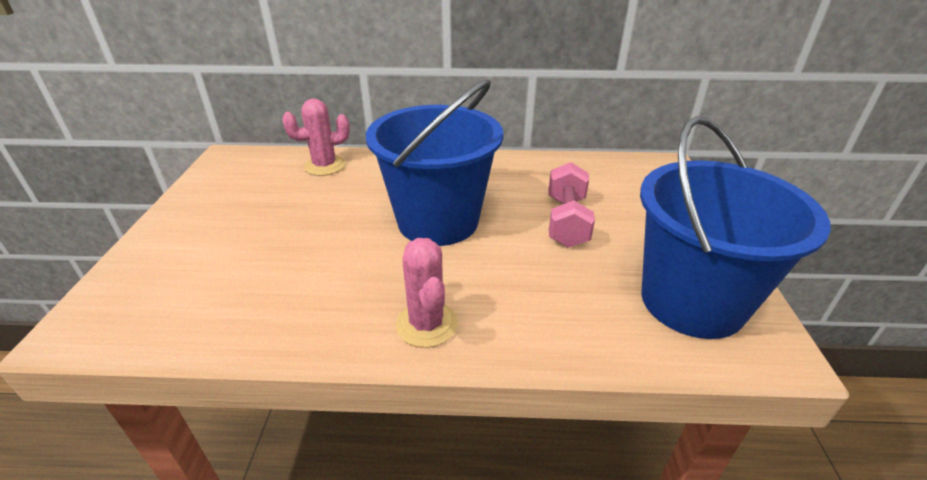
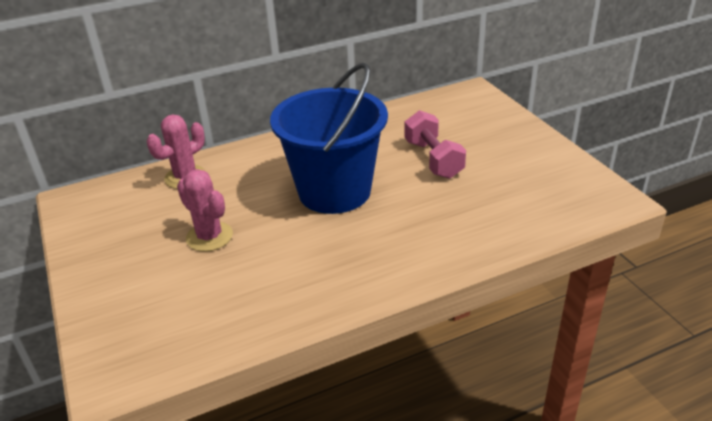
camera: 25 degrees left, 0 degrees up
pink cactus [395,238,458,348] -> pink cactus moved to [177,169,233,252]
blue bucket [640,116,831,339] -> none

